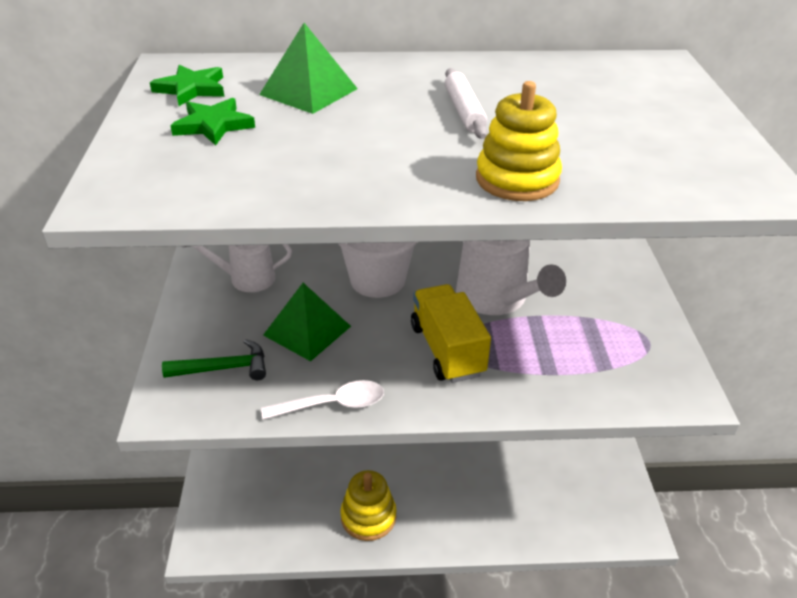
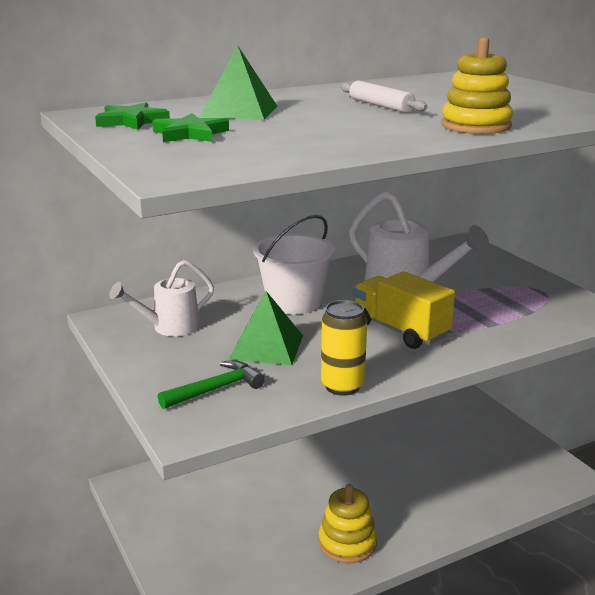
camera: 25 degrees left, 15 degrees down
white spoon [261,380,384,419] -> yellow can [321,300,367,396]

